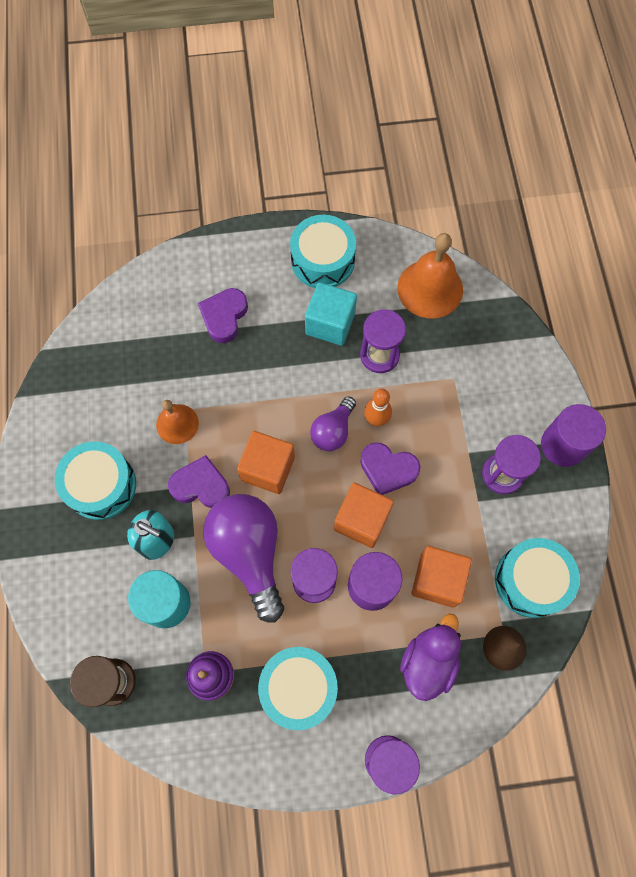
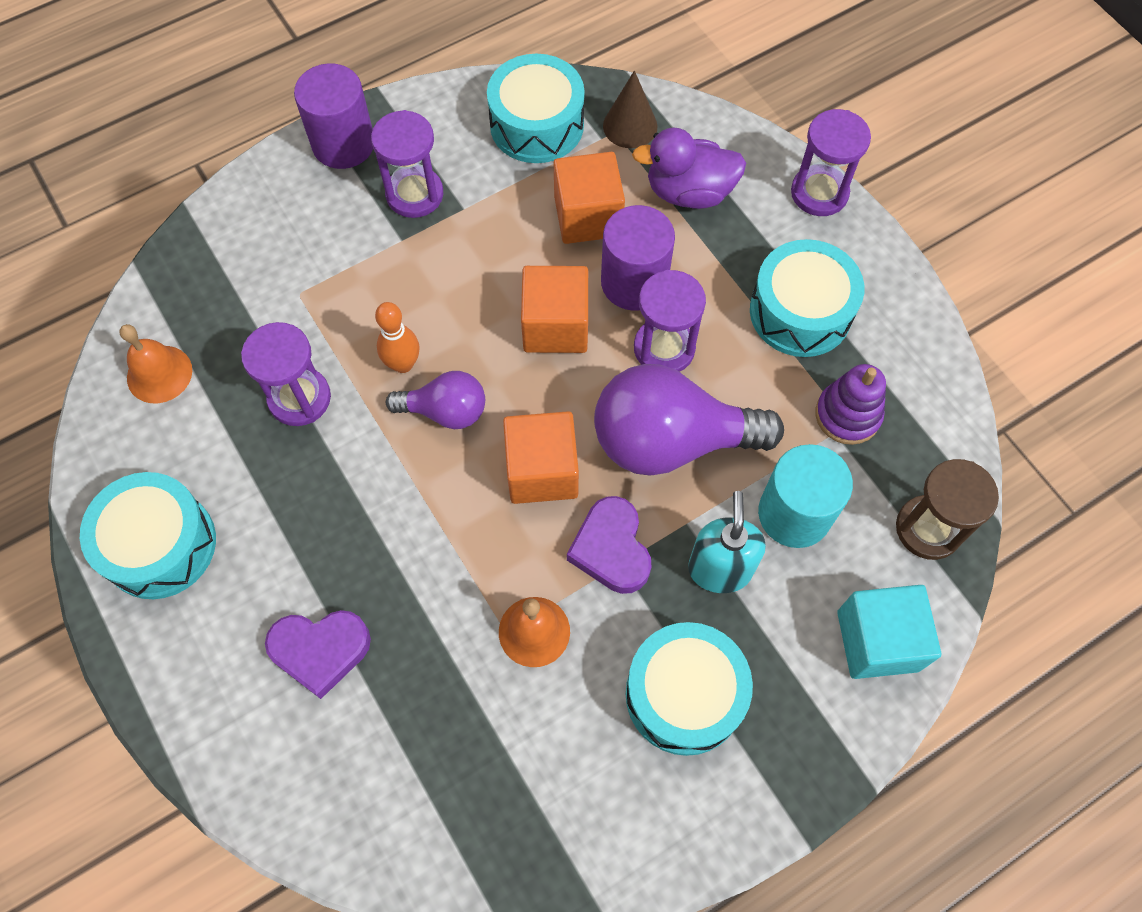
camera: 115 degrees left, 5 degrees down
purple light bulb [203,494,284,623] -> purple light bulb turned 45 degrees clockwise [594,364,784,476]
turquoise cube [305,282,357,346] -> turquoise cube moved to [837,585,941,679]
purple heart [360,442,421,495] -> none
orange bell [397,233,463,318] -> orange bell [120,324,192,403], size x0.61

